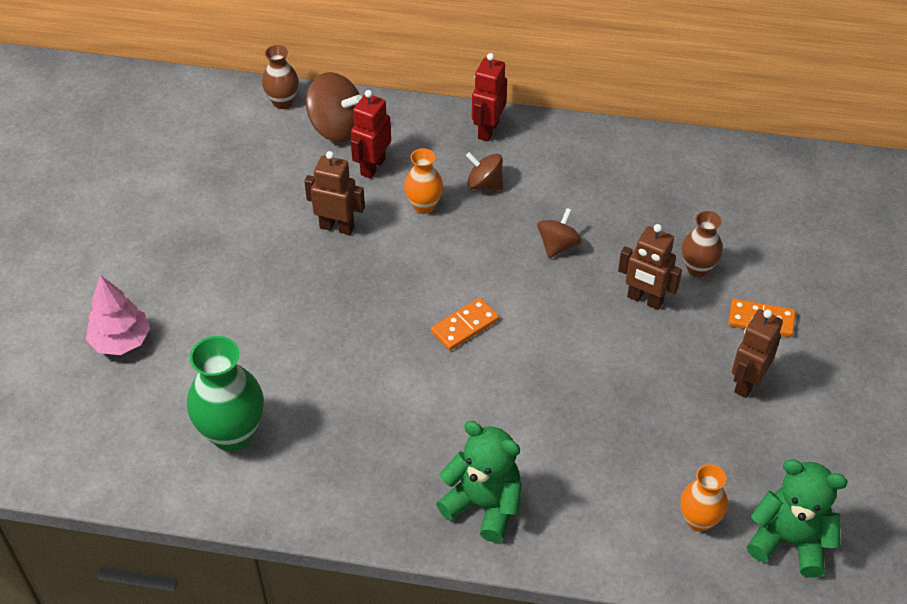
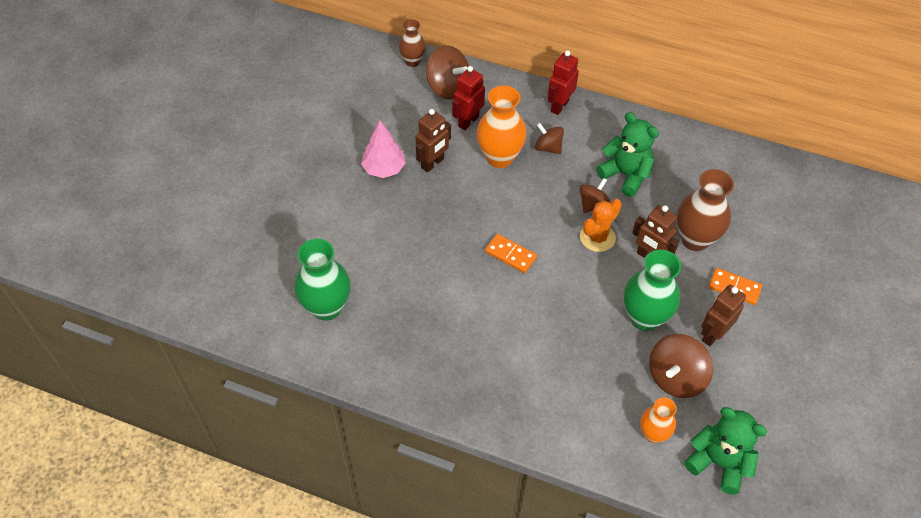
camera: 10 degrees right, 5 degrees up
pink tree [86,275,150,355] -> pink tree moved to [361,121,406,178]
brown robot [304,151,365,235] -> brown robot turned 105 degrees clockwise [416,109,451,172]
orange vase [404,148,443,214] -> orange vase [477,86,527,168], size x1.68
orange domino [431,298,499,350] -> orange domino turned 60 degrees clockwise [485,234,537,273]
green teddy bear [436,421,522,542] -> green teddy bear moved to [596,112,659,197]
brown vase [682,211,723,277] -> brown vase [676,169,734,251], size x1.68
none -> orange cactus [580,199,622,252]
none -> green vase [624,250,681,331]
none -> brown spinning top [649,334,713,398]

